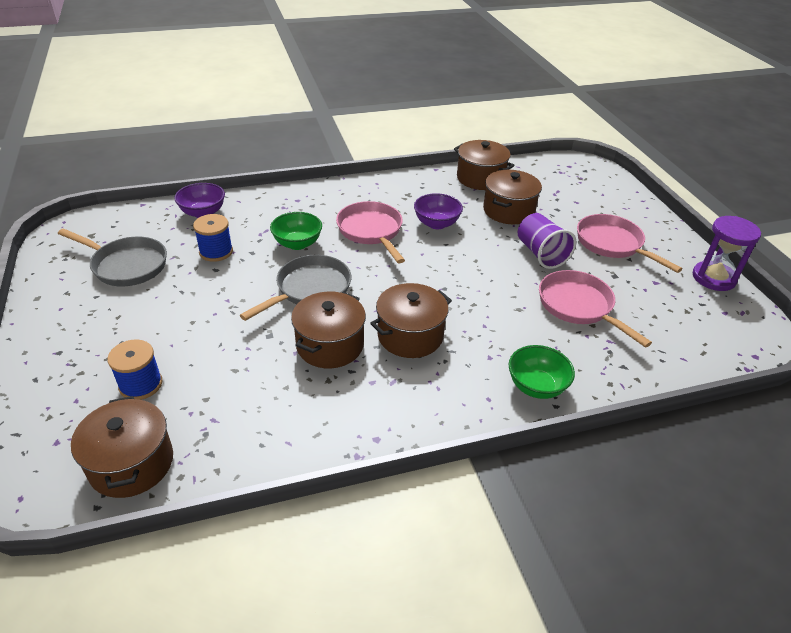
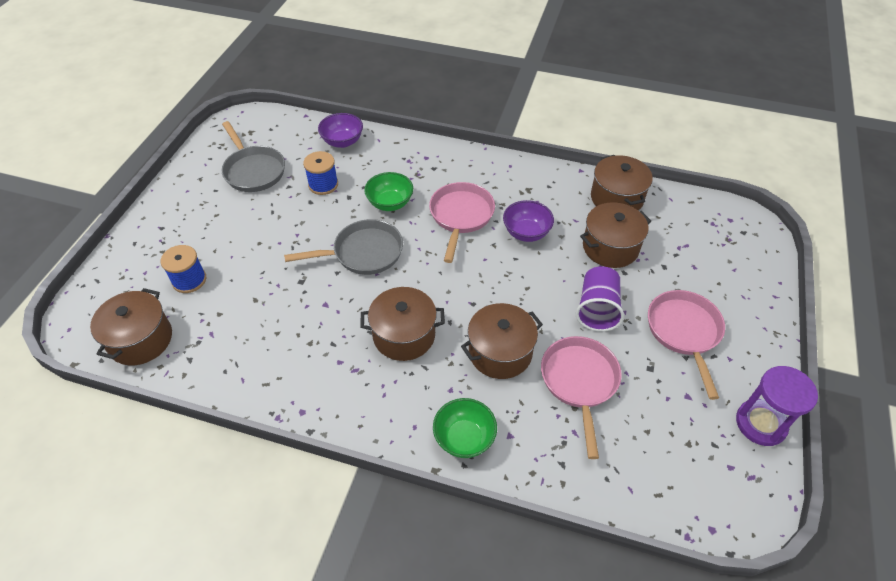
camera: 35 degrees right, 10 degrees up
brown pot [291,291,366,368] -> brown pot moved to [461,303,543,379]

